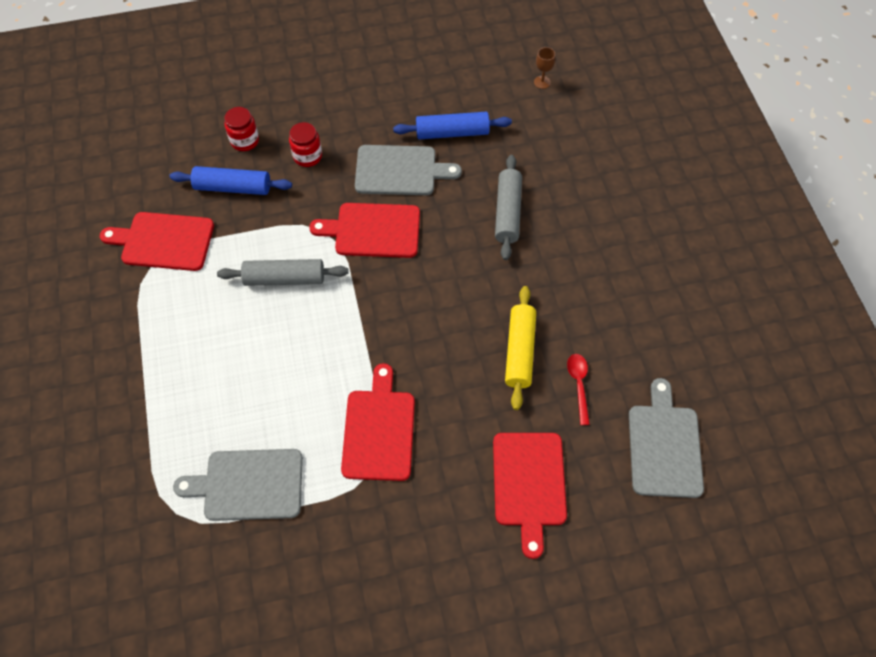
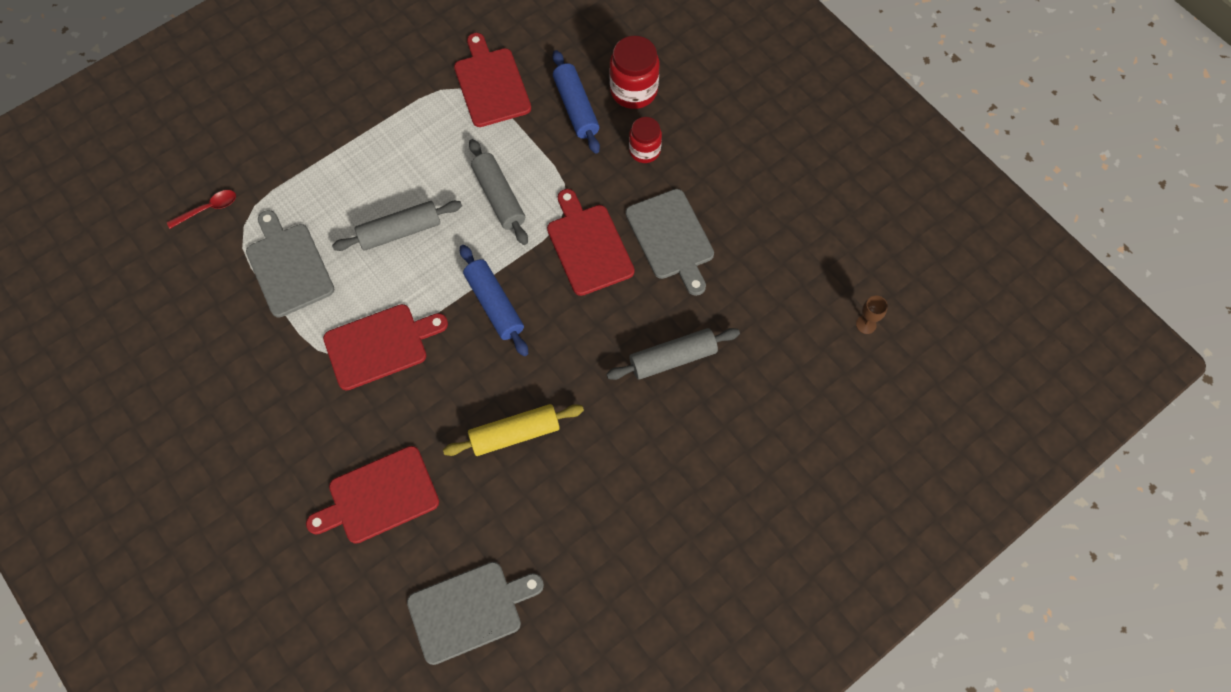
camera: 65 degrees right, 5 degrees up
red jar [224,107,259,151] -> red jar [609,36,659,109], size x1.55
blue rolling pin [393,112,512,139] -> blue rolling pin moved to [460,245,528,356]
red spoon [567,354,590,425] -> red spoon moved to [167,190,236,229]
none -> grey rolling pin [332,201,462,251]

